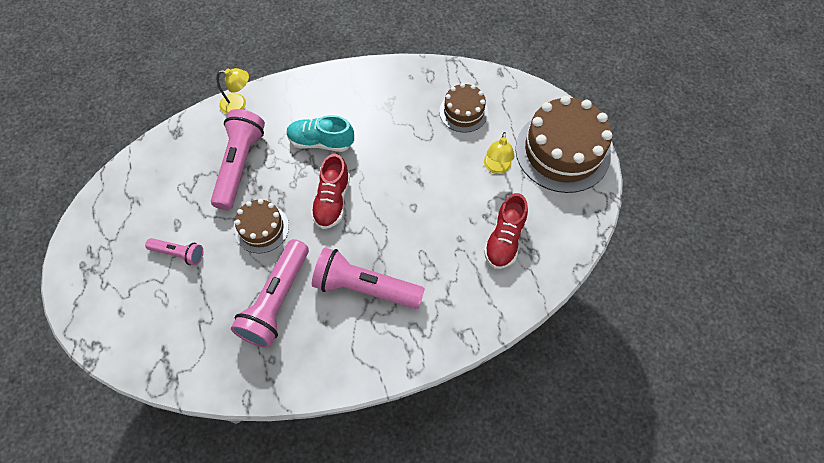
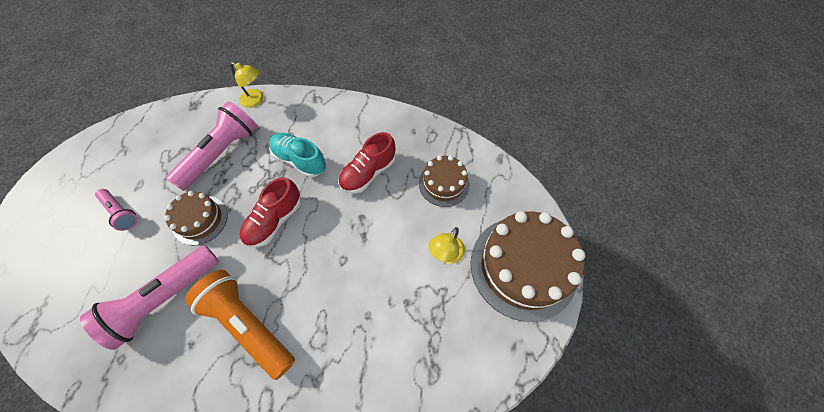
camera: 25 degrees right, 0 degrees up
pink flashlight [312,247,425,309] -> orange flashlight [185,270,295,380]
red shoe [484,193,528,269] -> red shoe moved to [338,132,395,194]

